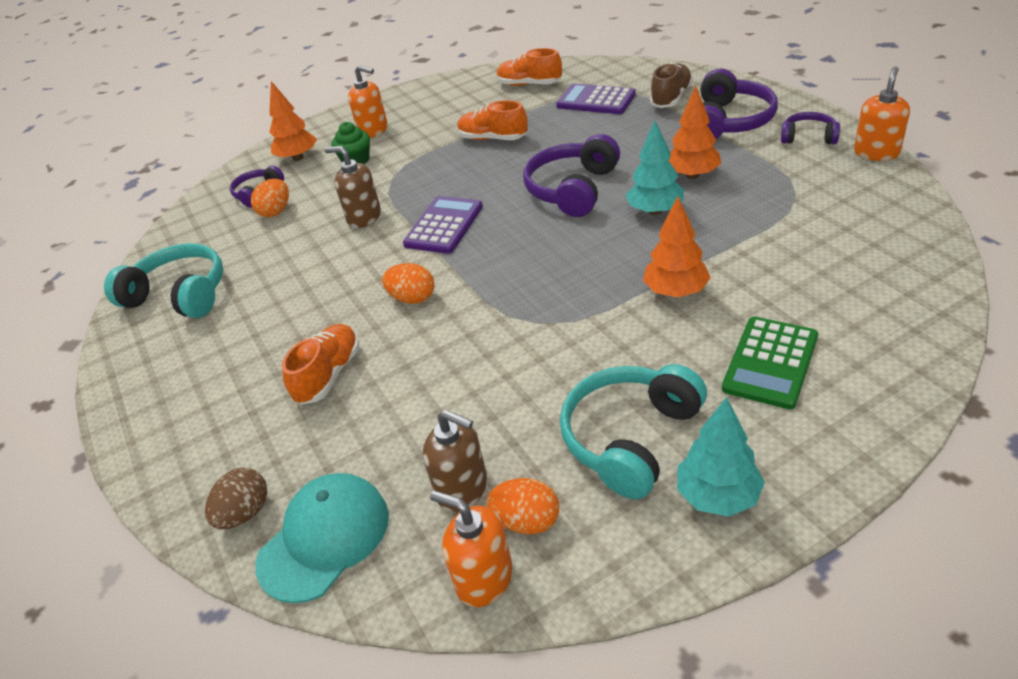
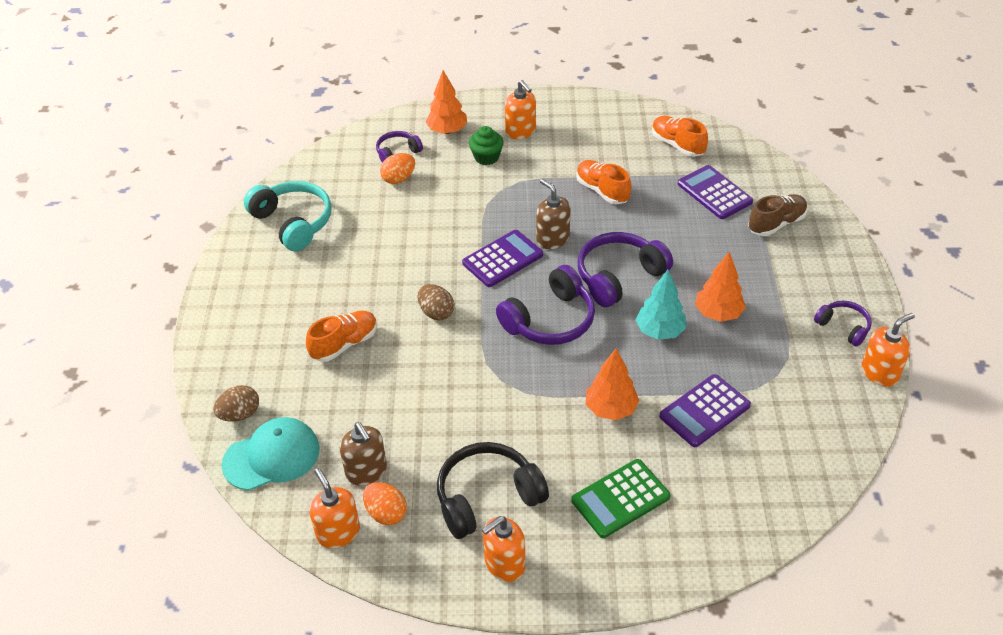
camera: 25 degrees right, 5 degrees up
brown soap dispenser [324,146,381,228] -> brown soap dispenser moved to [536,179,571,249]
orange egg [382,263,434,304] -> brown egg [418,284,454,320]
turquoise headphones [560,364,707,499] -> black headphones [437,442,549,539]
turquoise tree [677,397,765,517] -> orange soap dispenser [482,516,525,582]
purple headphones [700,69,778,139] -> purple headphones moved to [496,265,595,345]
none -> purple calculator [659,374,751,447]

